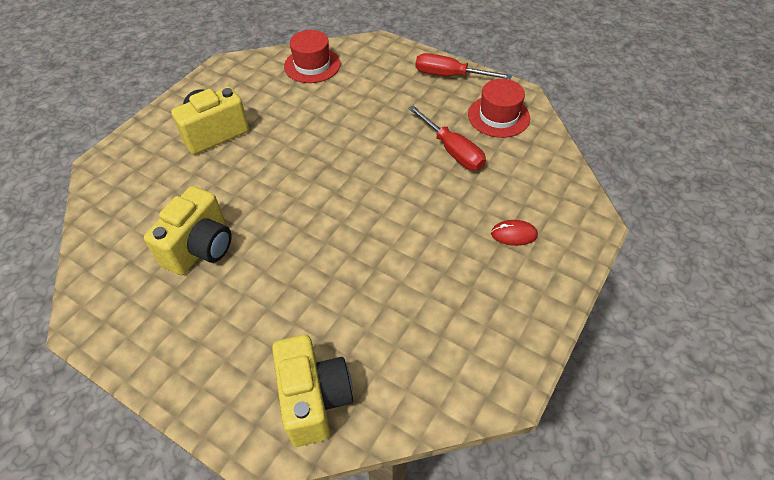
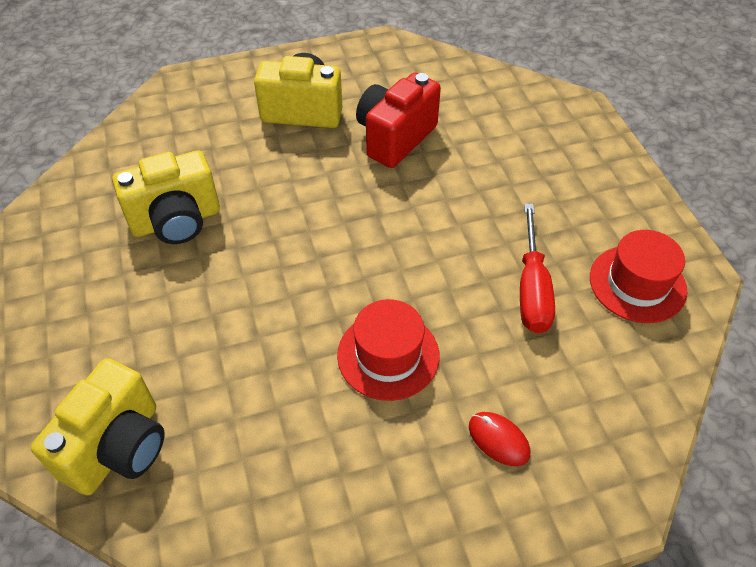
camera: 40 degrees right, 0 degrees up
red hat [284,30,341,83] -> red hat moved to [337,299,440,401]
red screwdriver [415,53,512,79] -> none
none -> red camera [356,73,441,168]

